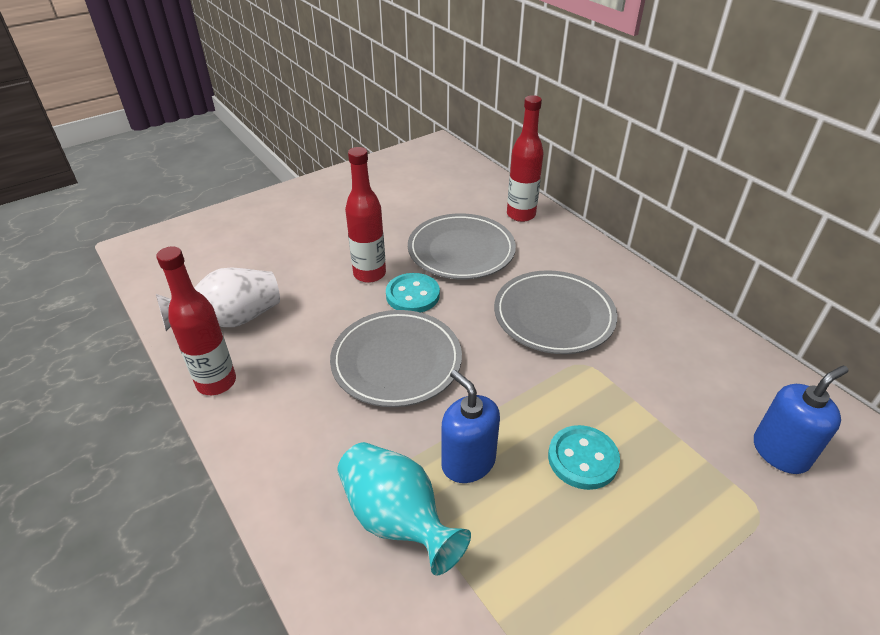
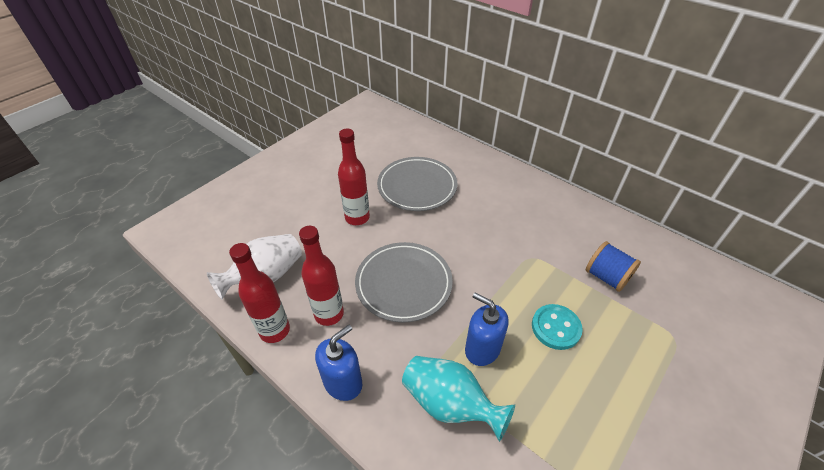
camera: 15 degrees left, 5 degrees up
turquoise button [386,273,440,313] -> none
grey plate [494,270,617,354] -> none
red bottle [507,95,544,222] -> red bottle moved to [299,226,344,326]
blue soap dispenser [754,365,848,474] -> blue soap dispenser moved to [315,325,362,401]
none -> blue spool [586,241,641,292]

